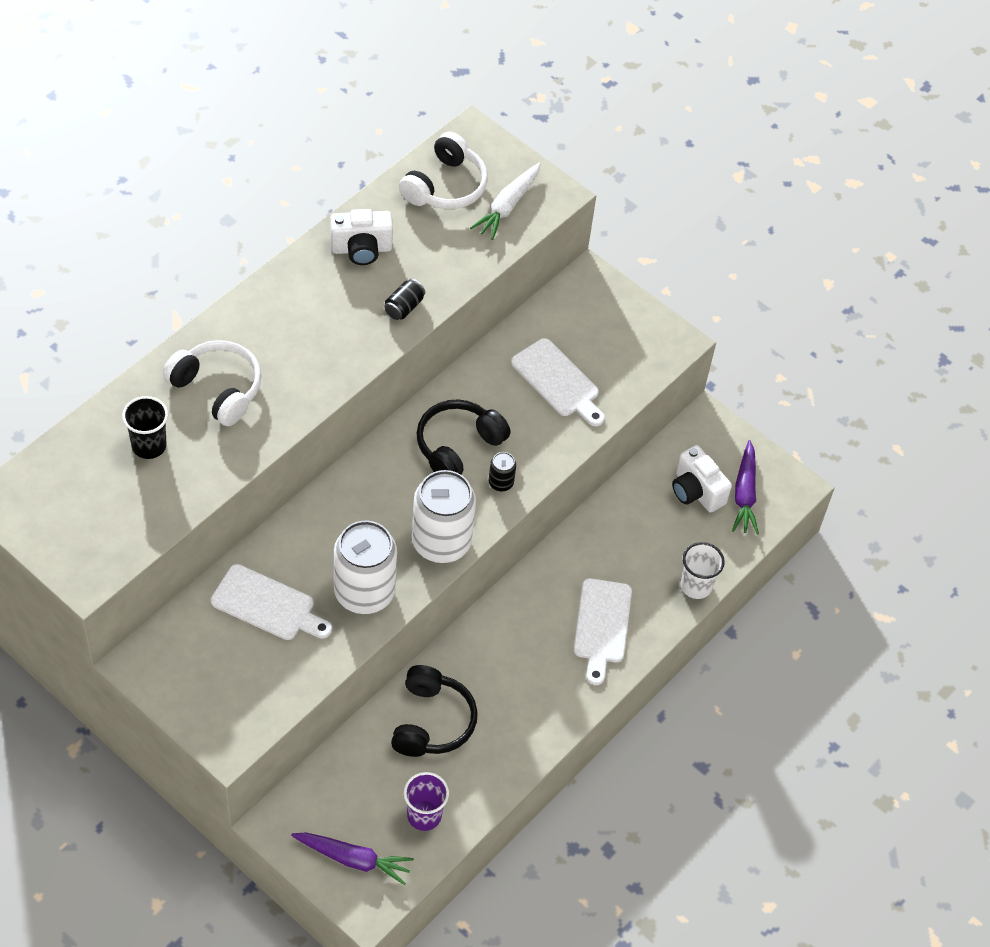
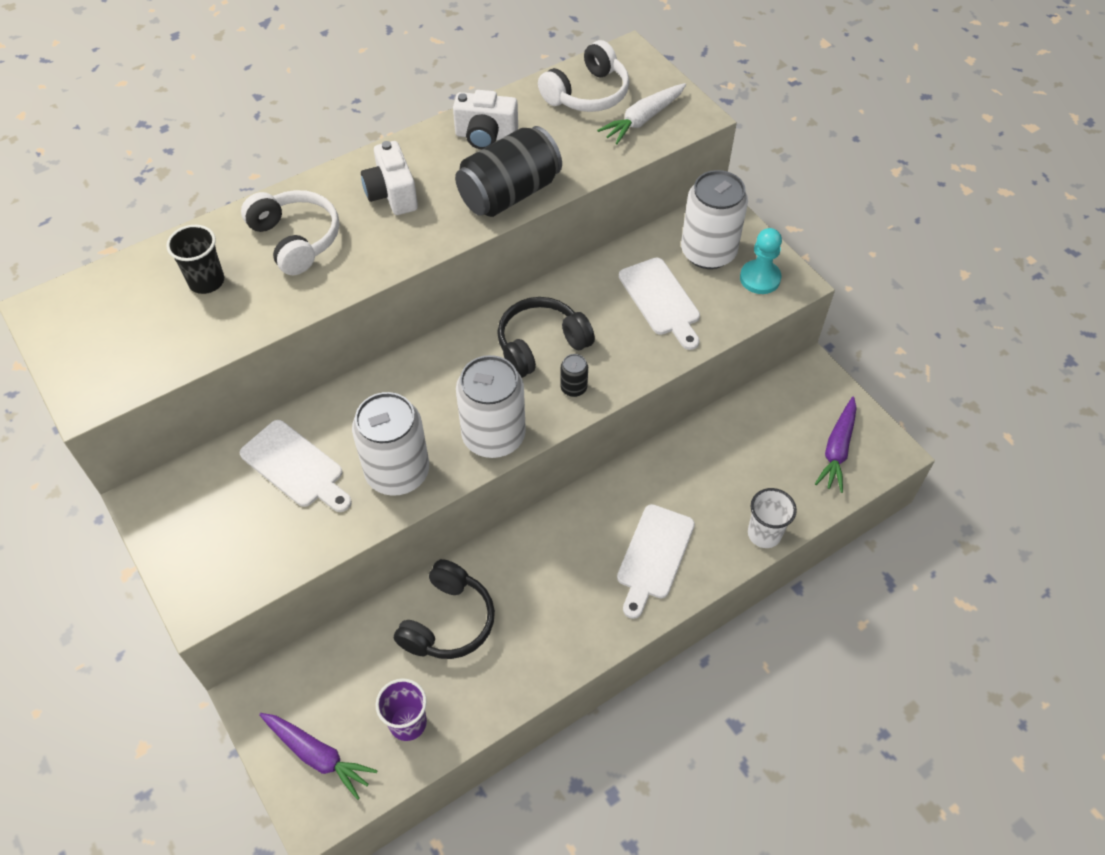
camera: 20 degrees right, 0 degrees up
black can [384,279,425,320] -> black can [455,126,562,217], size x2.29
white camera [672,445,732,513] -> white camera moved to [361,141,418,215]
none -> white can [681,170,748,269]
none -> turquoise pawn [740,228,782,294]

